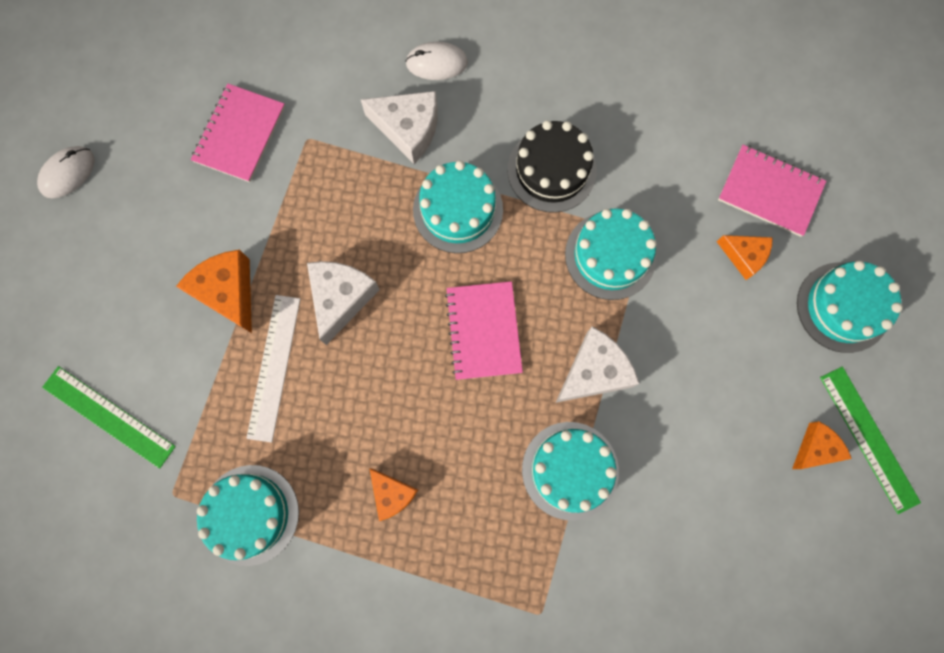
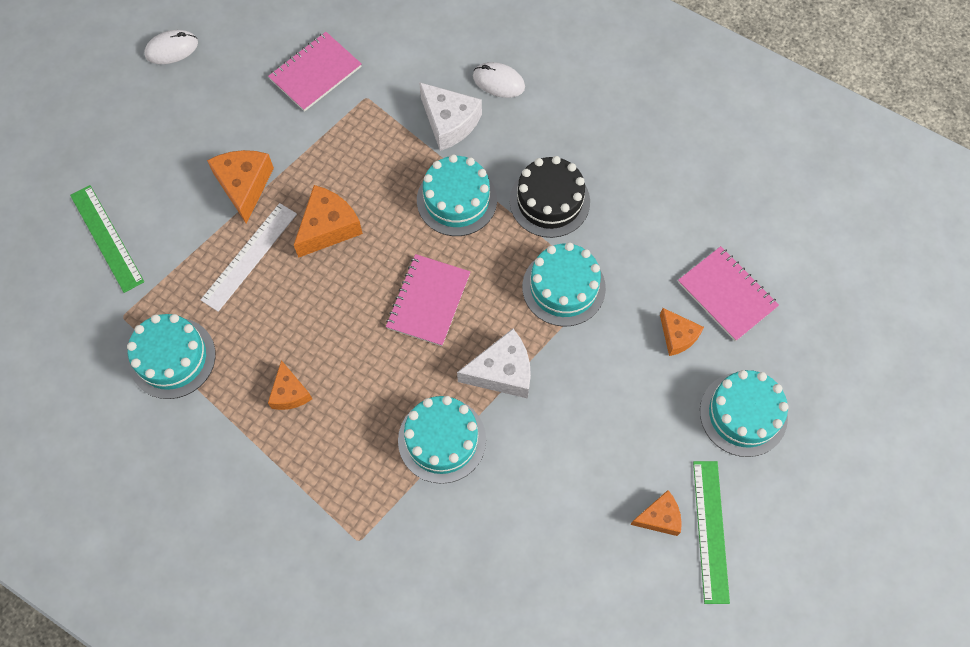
camera: 25 degrees right, 10 degrees down
white cheese [307,261,380,345] -> orange cheese [294,185,363,258]

